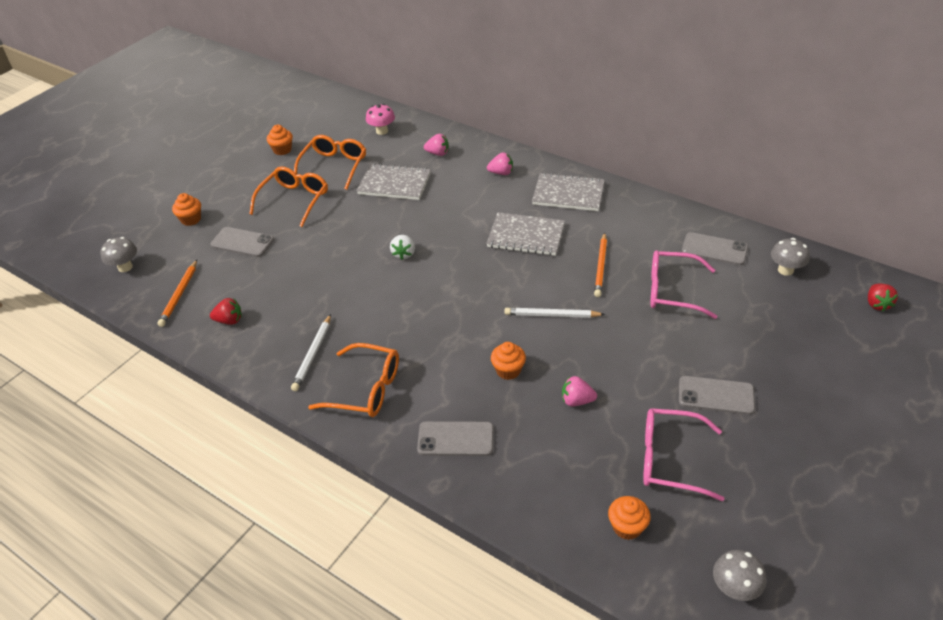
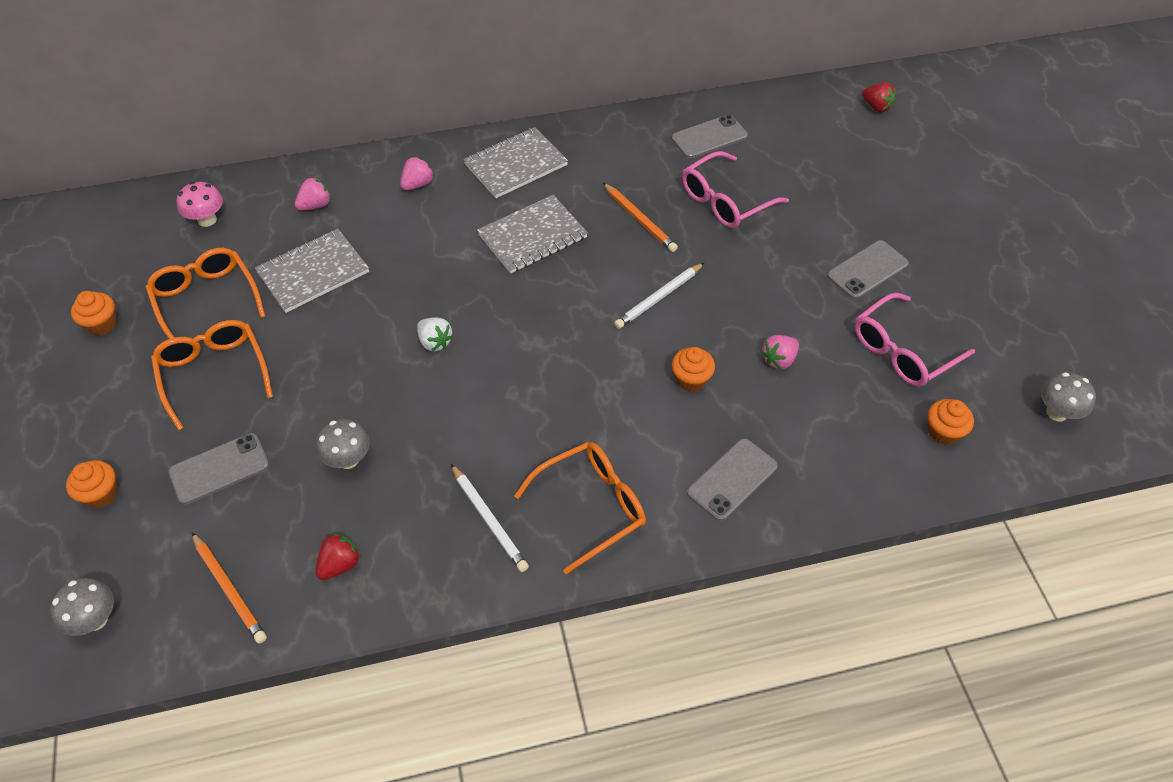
camera: 50 degrees left, 10 degrees up
grey mushroom [771,238,810,276] -> grey mushroom moved to [316,419,370,469]

